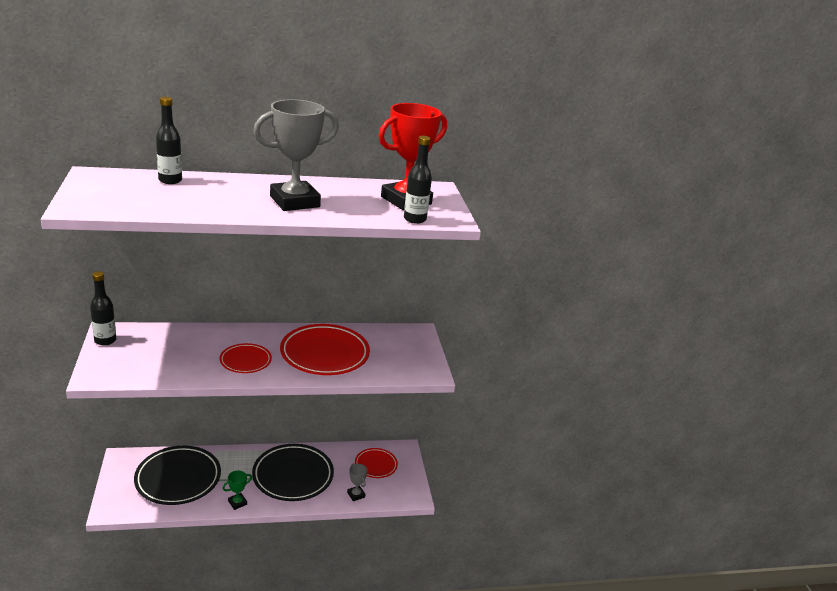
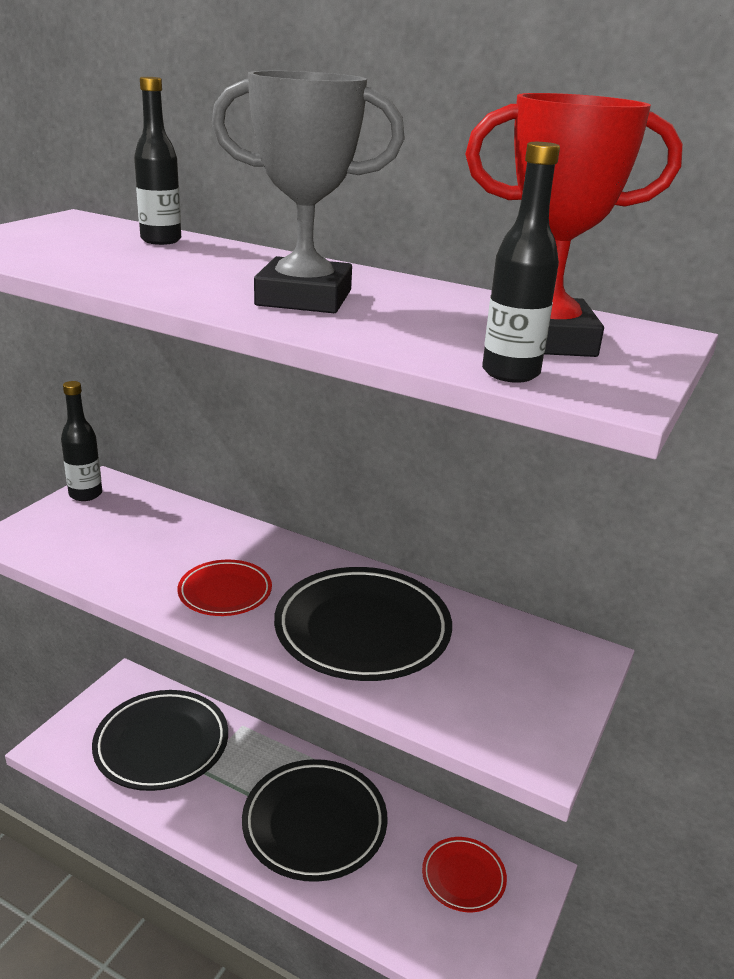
camera: 40 degrees right, 0 degrees up
green trophy [222,470,252,510] -> none
red plate [280,324,370,375] -> black plate [274,567,452,681]
grey trophy [347,464,368,501] -> none

